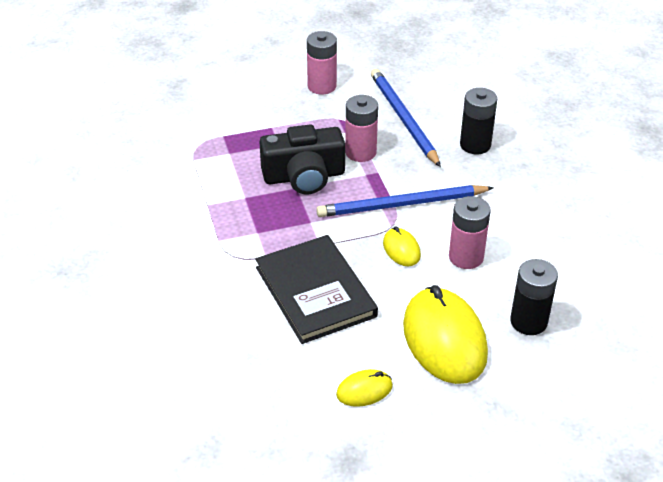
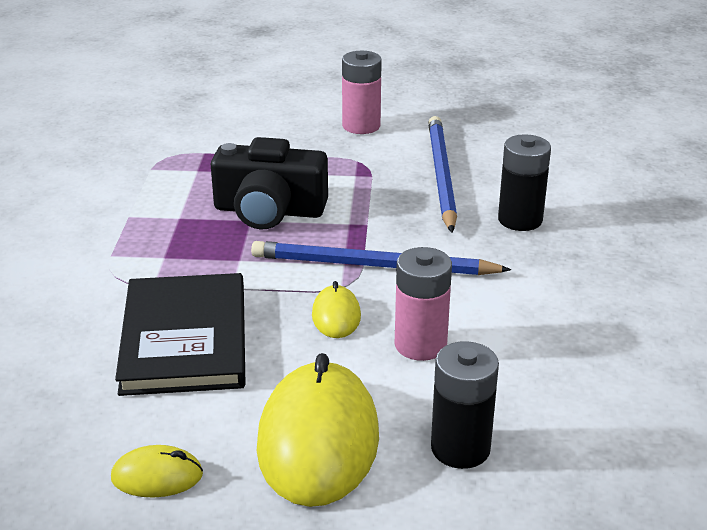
camera: 20 degrees right, 10 degrees down
pink battery [345,95,378,162] -> none

